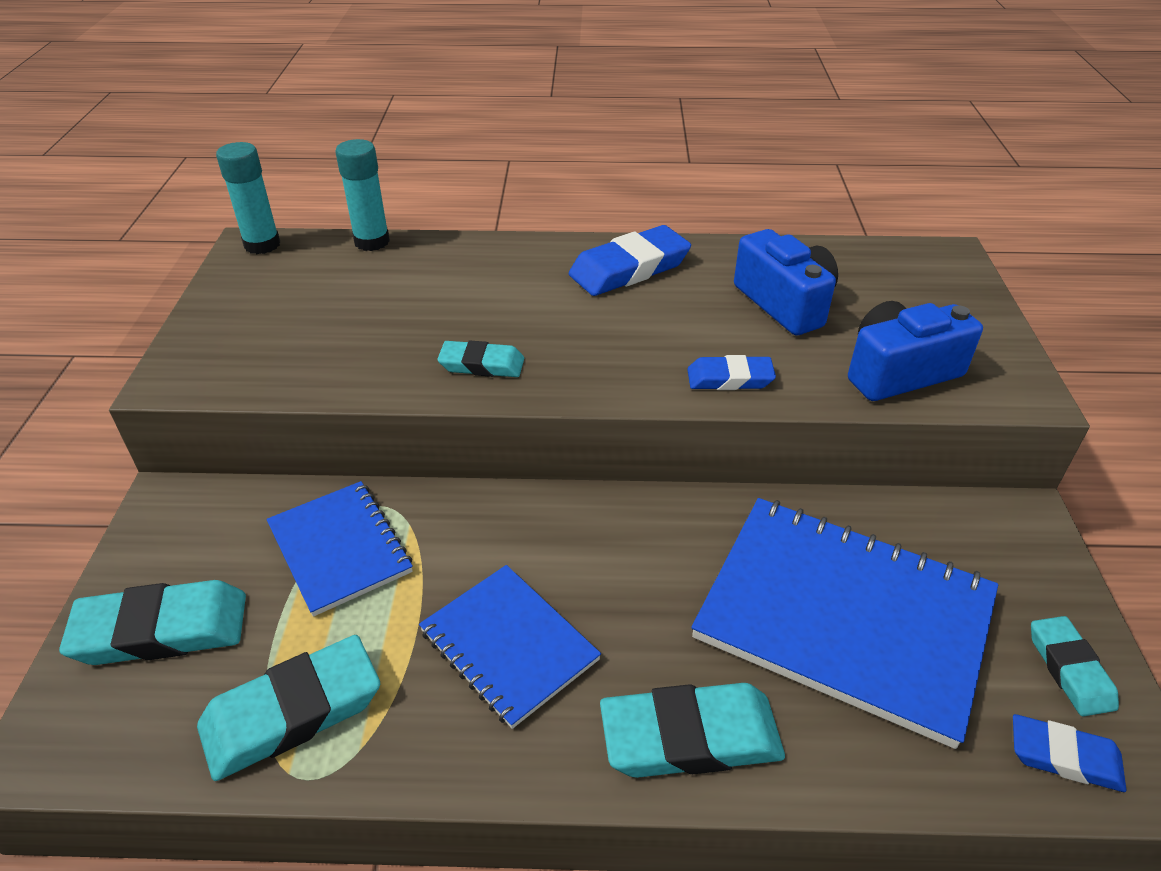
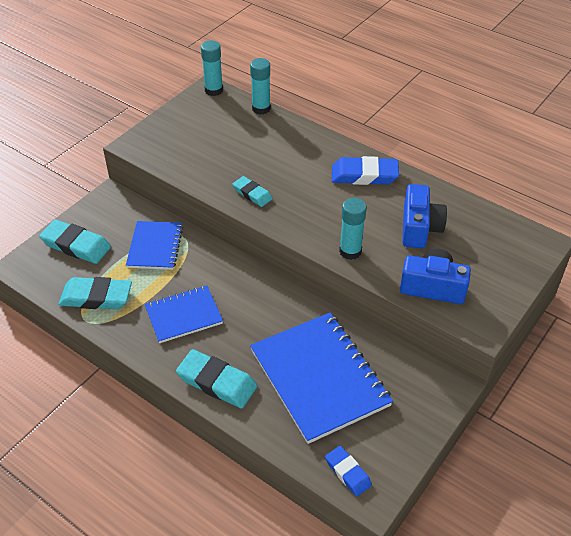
camera: 35 degrees right, 5 degrees up
blue notebook [419,565,601,729] -> blue notebook turned 75 degrees clockwise [145,285,223,343]
blue eraser [687,355,776,390] -> turquoise glue stick [339,198,367,260]
turquoise eraser [1031,616,1119,716] -> none

